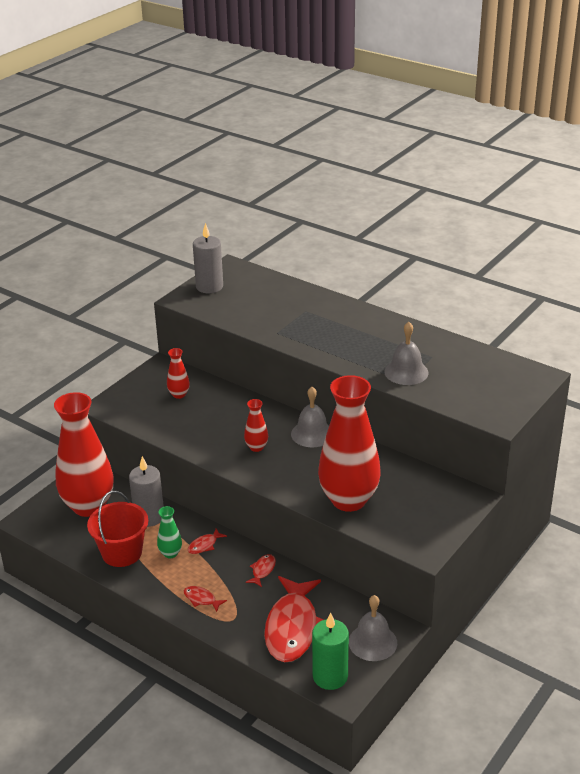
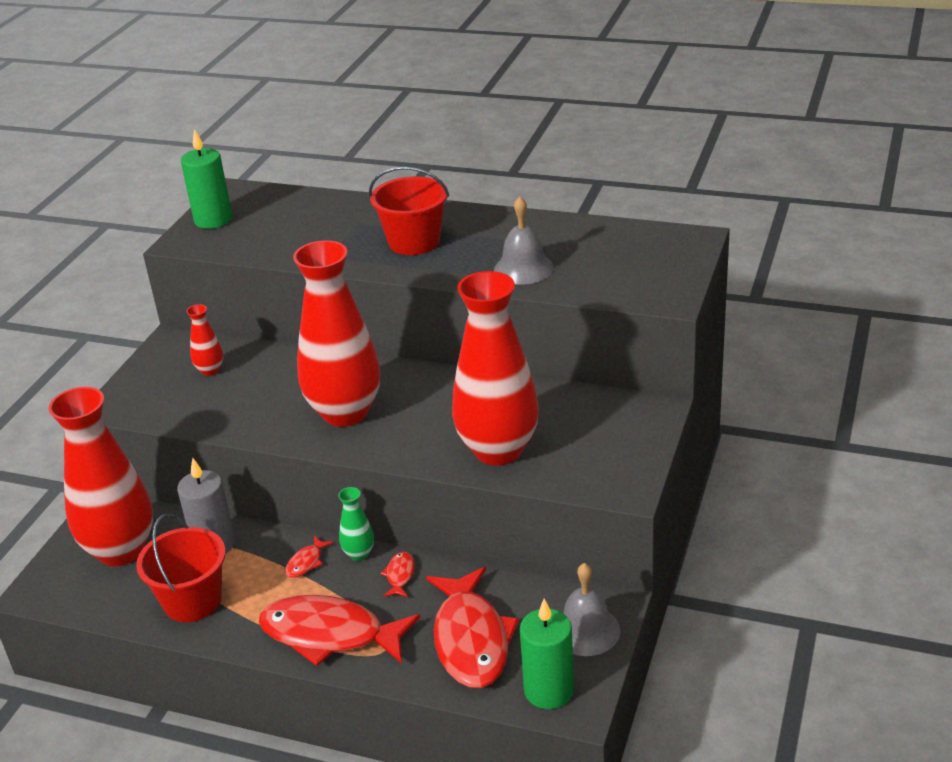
camera: 15 degrees left, 0 degrees up
green vase [157,506,182,558] -> green vase moved to [338,487,374,561]
red fish [184,586,227,612] -> red fish [259,595,420,666], size x2.45
grey candle [193,223,223,293] -> green candle [181,129,232,229]
red vase [244,399,268,452] -> red vase [293,240,380,427], size x2.40
grey bell [291,387,329,447] -> none
none -> red bucket [369,167,449,255]

